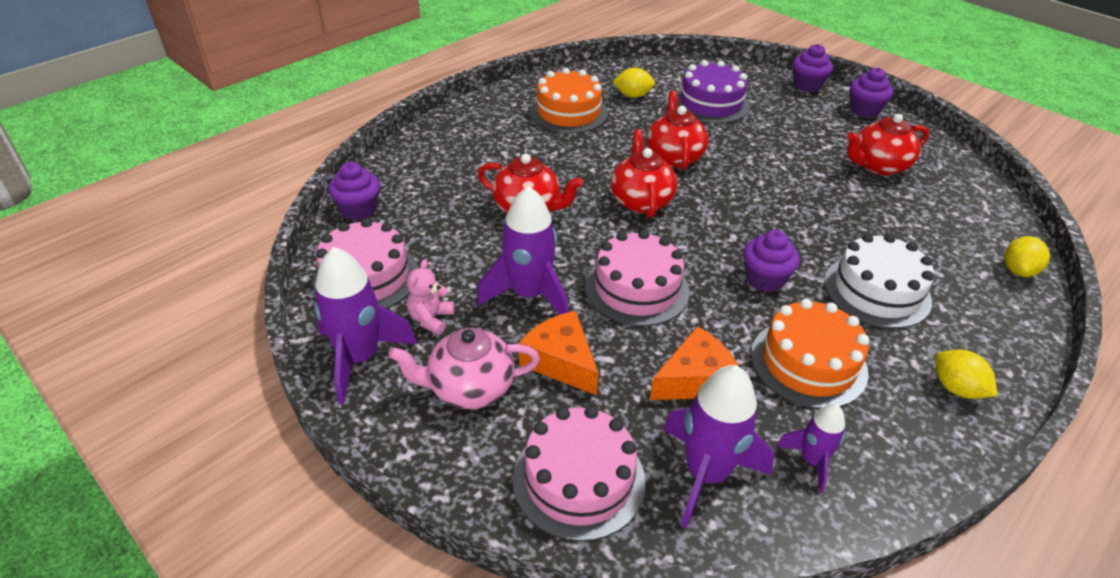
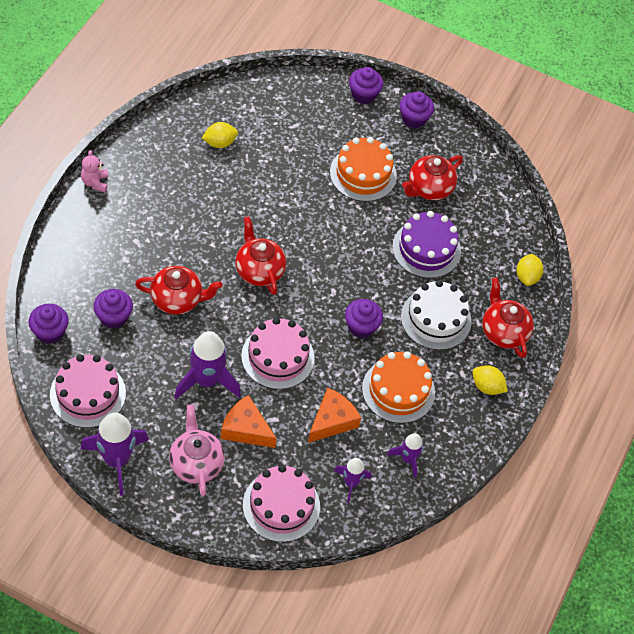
camera: 25 degrees left, 15 degrees up
pink teapot [388,328,540,409] -> pink teapot turned 105 degrees clockwise [169,405,225,496]
pink teddy bear [407,259,455,335] -> pink teddy bear moved to [81,150,108,192]
orange cake [530,68,608,134] -> orange cake moved to [330,137,397,202]
red teapot [647,91,709,170] -> red teapot moved to [482,277,534,358]
purple rocket [663,365,774,528] -> purple rocket [334,458,371,503], size x0.56
purple cake [676,60,750,123] -> purple cake moved to [392,211,461,278]
none -> purple cupcake [93,289,133,329]

